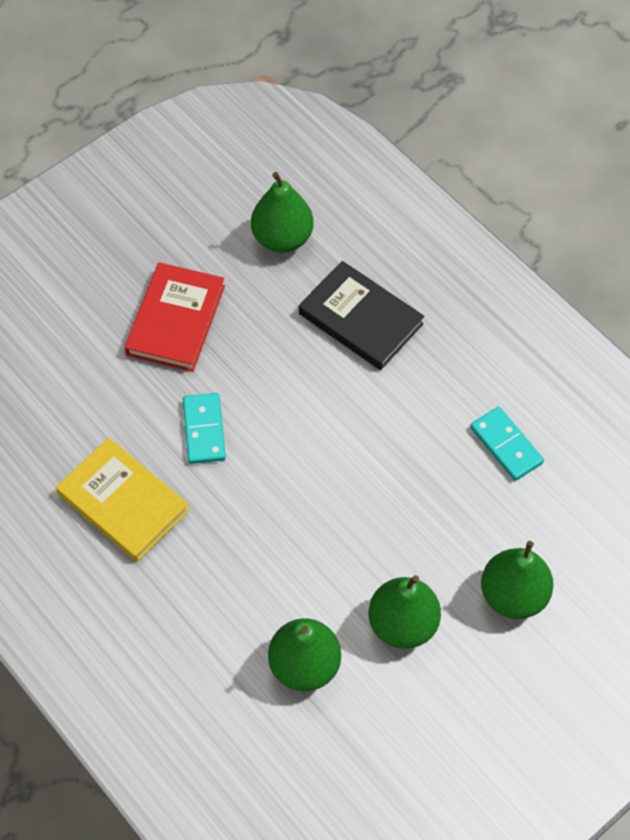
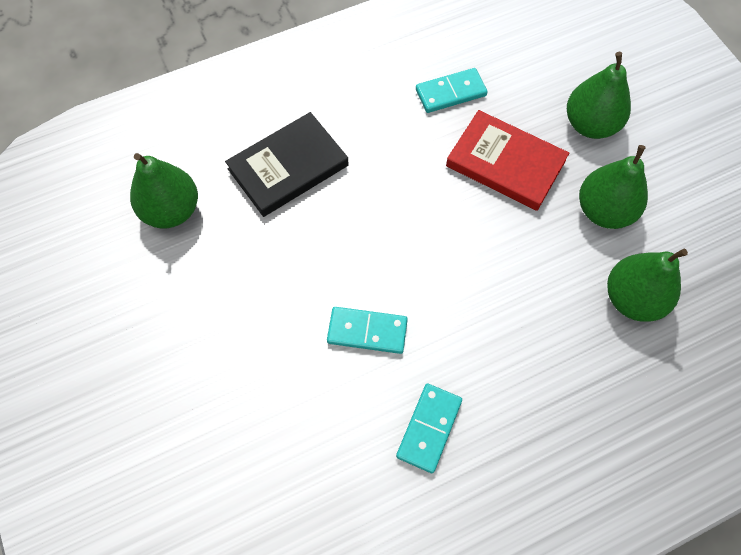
camera: 75 degrees left, 5 degrees up
yellow book [56,438,189,562] -> turquoise domino [396,384,462,473]
red book [124,262,225,372] -> red book moved to [446,110,569,211]

